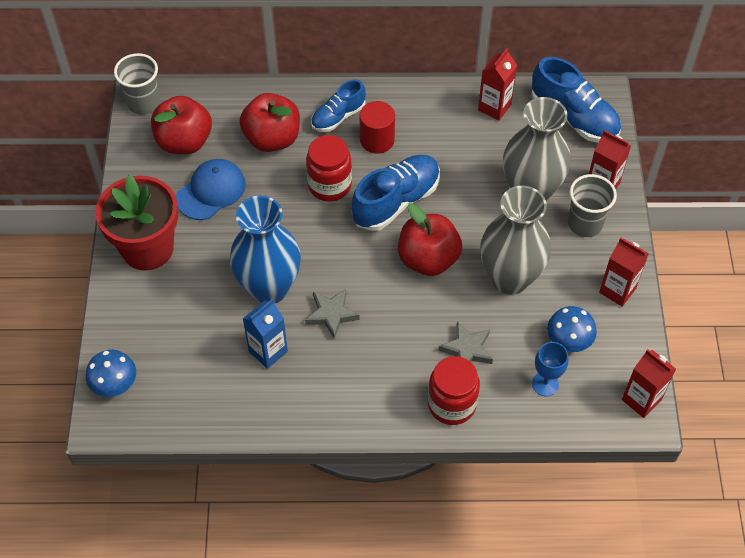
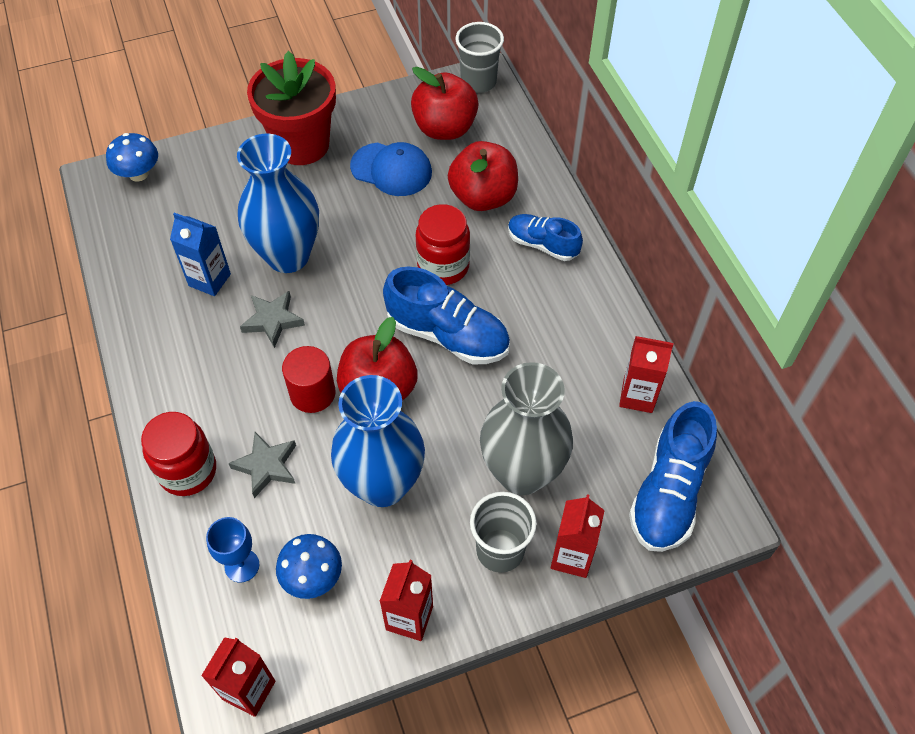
camera: 70 degrees right, 0 degrees up
red cylinder [360,101,395,154] -> red cylinder moved to [282,346,336,413]
grey vase [480,186,551,295] -> blue vase [331,375,425,507]

